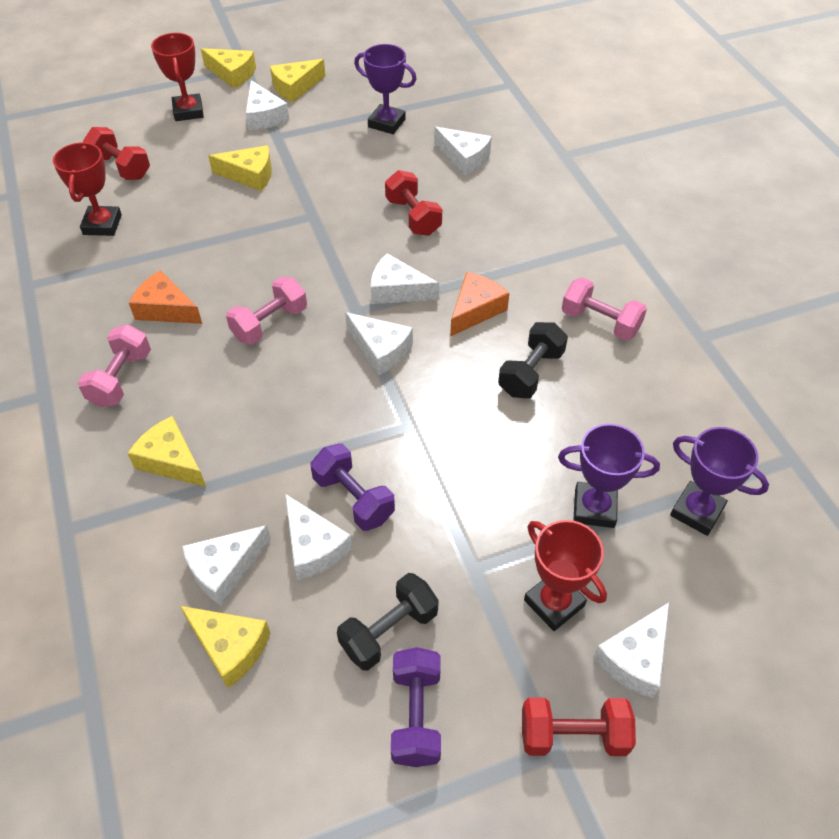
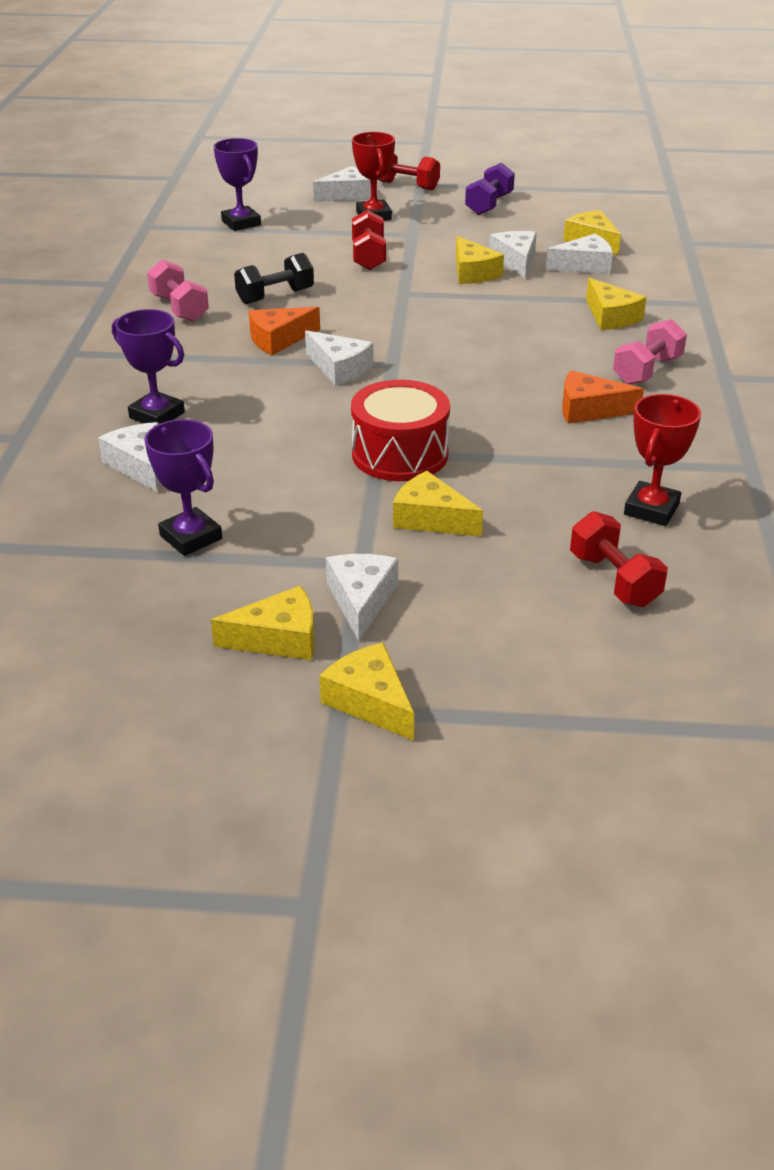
camera: 155 degrees left, 15 degrees down
orange cheese [129,270,202,324] -> orange cheese turned 135 degrees clockwise [562,370,644,424]
red trophy [151,33,204,121] -> none
pink dumbbell [226,276,307,345] -> none
purple dumbbell [310,443,395,531] -> yellow cheese [456,236,504,284]
black dumbbell [337,573,439,671] -> none
white cheese [345,312,413,376] -> none
red dumbbell [385,170,442,236] -> red dumbbell moved to [352,210,386,270]
purple trophy [558,424,660,528] -> purple trophy moved to [112,309,185,424]
none -> red drum [351,380,450,481]

